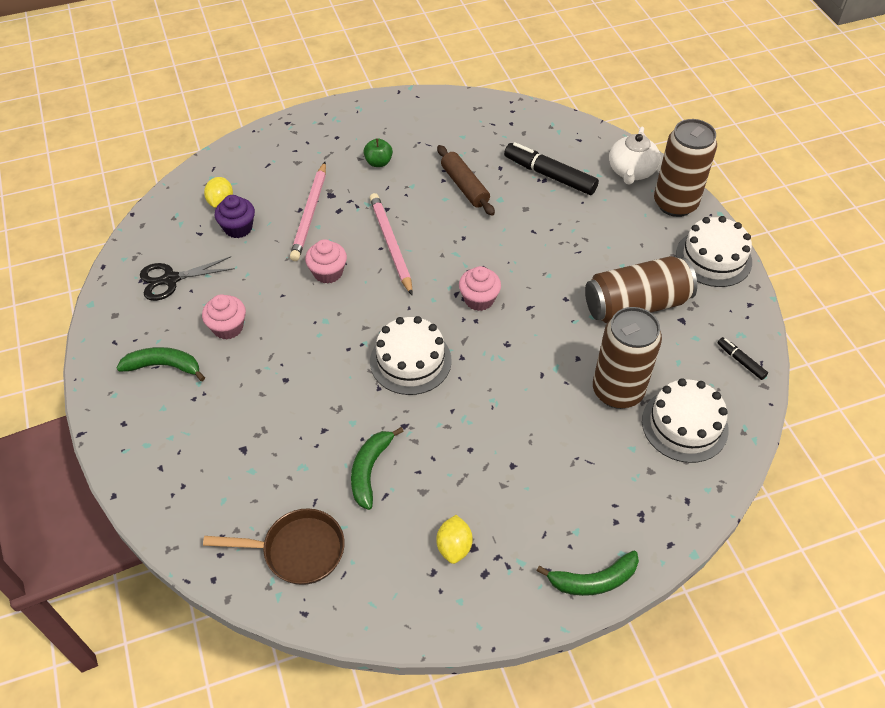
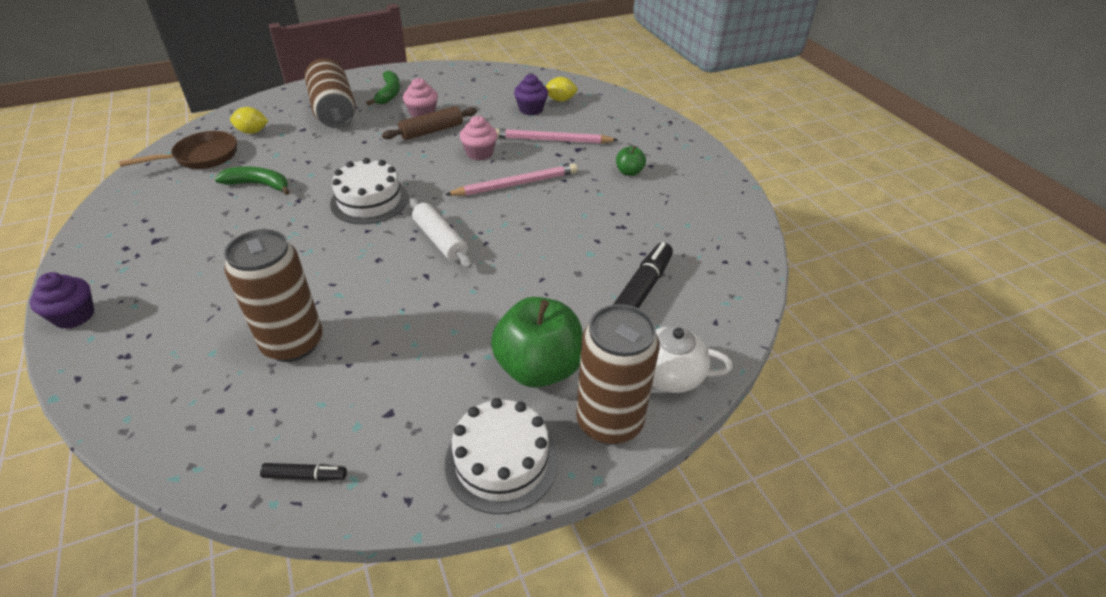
camera: 85 degrees right, 10 degrees down
black scissors [140,256,235,301] -> none
brown pan [203,508,345,585] -> brown pan turned 120 degrees counterclockwise [119,131,237,169]
yellow lemon [436,515,473,564] -> yellow lemon moved to [230,107,268,134]
brown rolling pin [437,145,495,216] -> brown rolling pin moved to [382,106,477,140]
pink cupcake [459,266,501,311] -> white rolling pin [409,198,473,268]
green banana [537,551,639,596] -> purple cupcake [30,272,94,329]
brown can [585,256,697,323] -> brown can moved to [305,58,356,128]
white cake [642,378,729,463] -> none
black marker [717,337,768,380] -> black marker turned 45 degrees clockwise [260,463,347,481]
none -> green apple [491,297,583,388]

